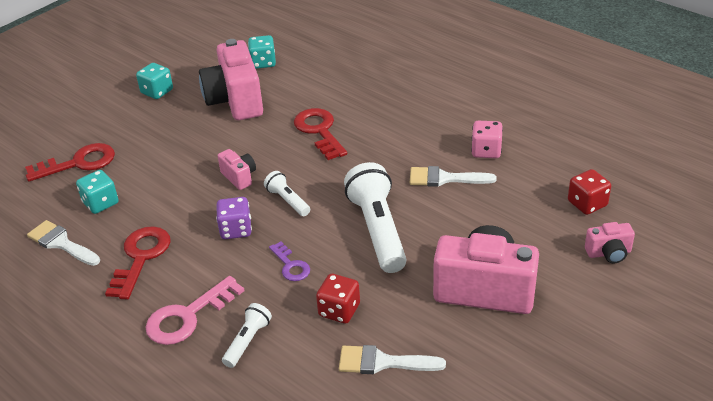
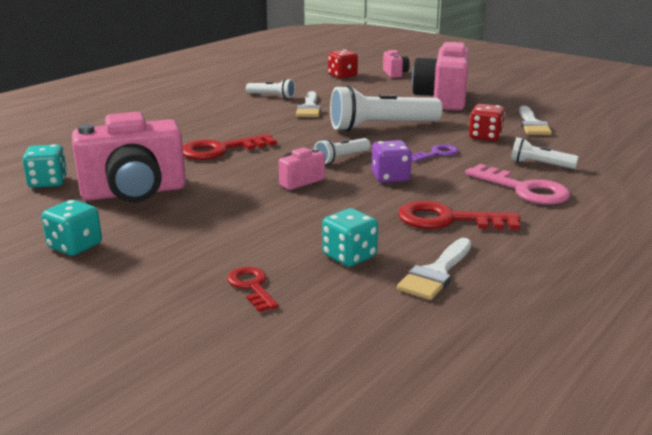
camera: 95 degrees left, 15 degrees down
red key [25,143,115,182] -> red key [227,267,279,312], size x0.59
pink dice [471,121,503,158] -> white flashlight [246,78,295,99]

